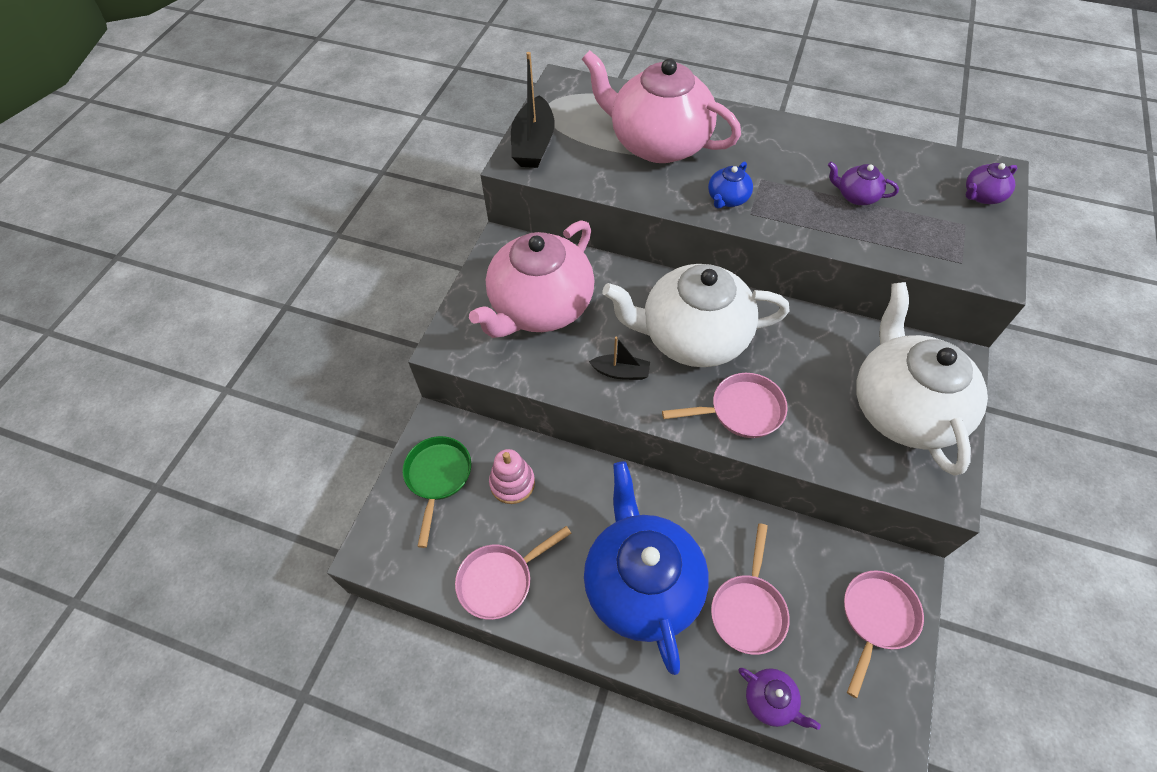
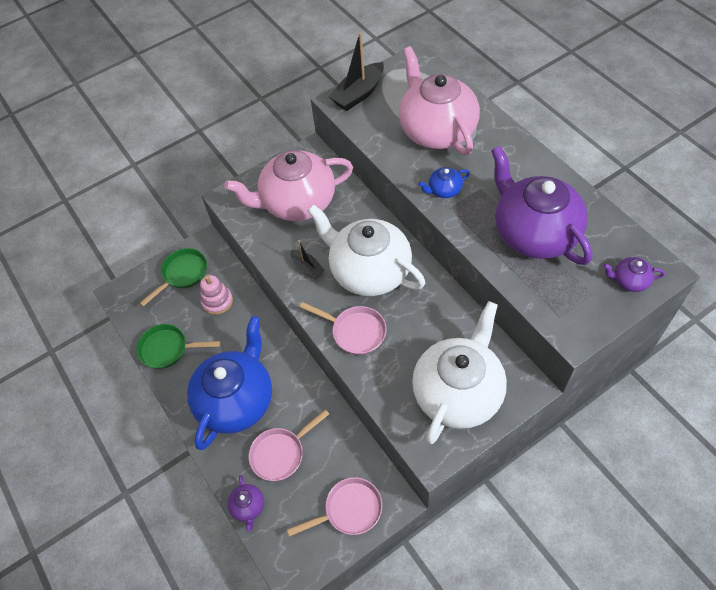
camera: 40 degrees right, 0 degrees up
pink pan [455,526,571,620] -> green pan [136,324,221,369]
purple teapot [828,162,899,205] -> purple teapot [491,146,593,265], size x2.46

